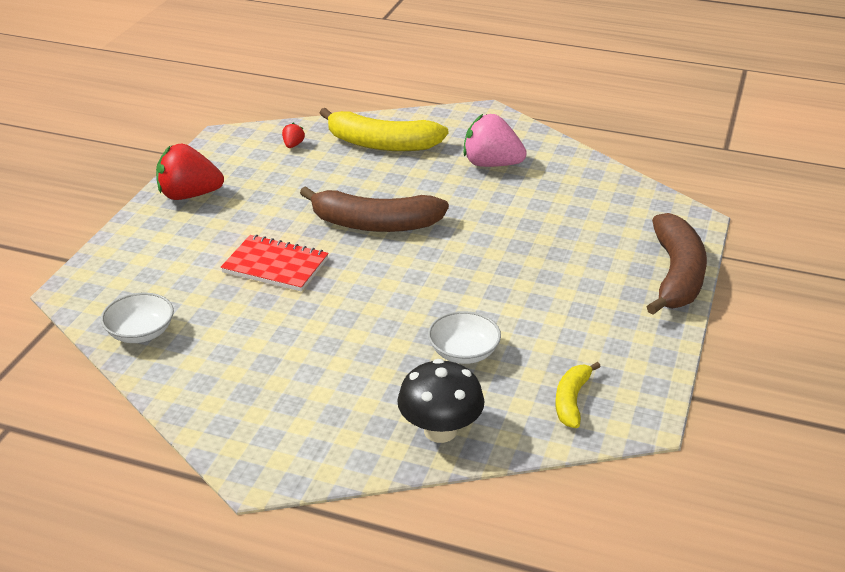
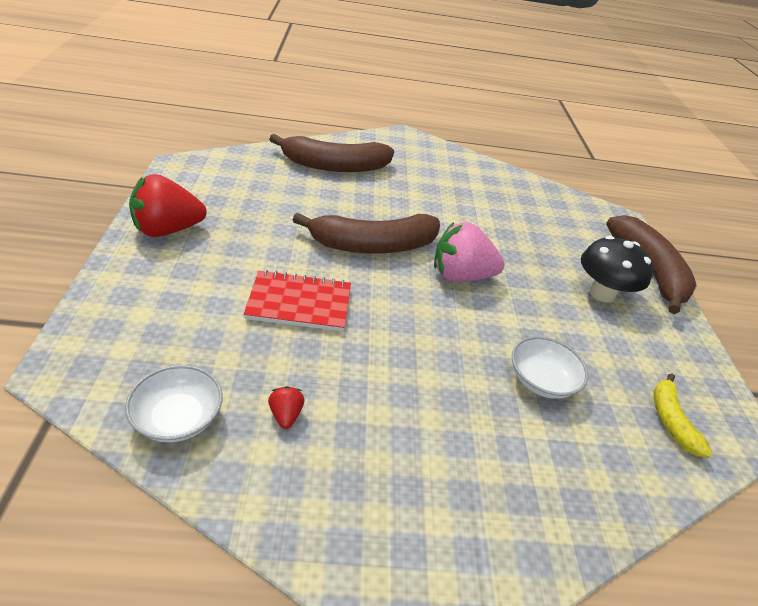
camera: 25 degrees left, 5 degrees up
red strawberry [282,123,305,148] -> red strawberry moved to [268,386,304,429]
yellow banana [320,108,448,151] -> brown banana [269,134,394,172]
black mushroom [397,359,484,443] -> black mushroom moved to [581,236,654,303]
pink strawberry [463,114,527,167] -> pink strawberry moved to [434,222,505,282]

